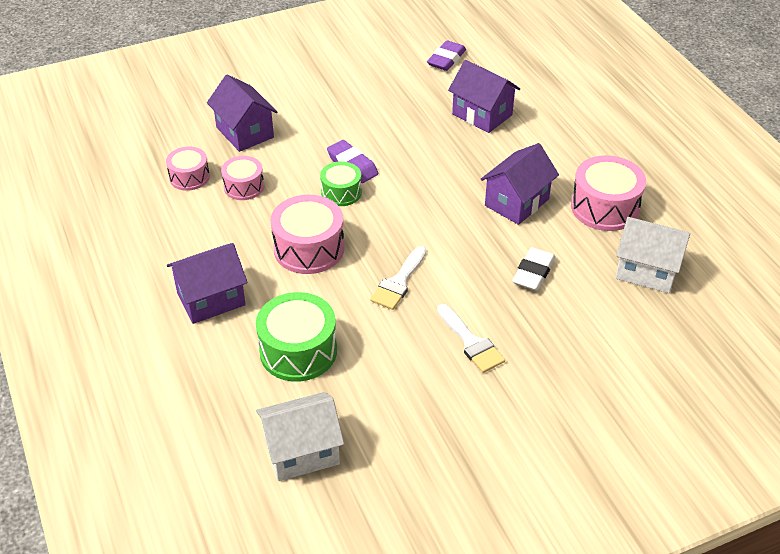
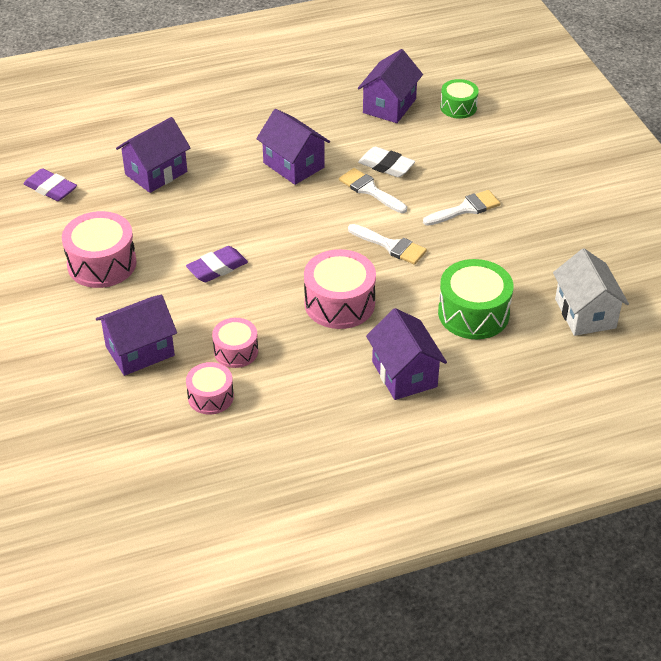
camera: 85 degrees left, 0 degrees up
green drum [320,161,362,206] -> green drum moved to [440,79,479,119]
pink drum [571,155,646,231] -> pink drum moved to [62,211,137,288]
white house [615,217,690,293] -> purple house [358,49,423,123]
none -> white brush [339,168,407,213]

